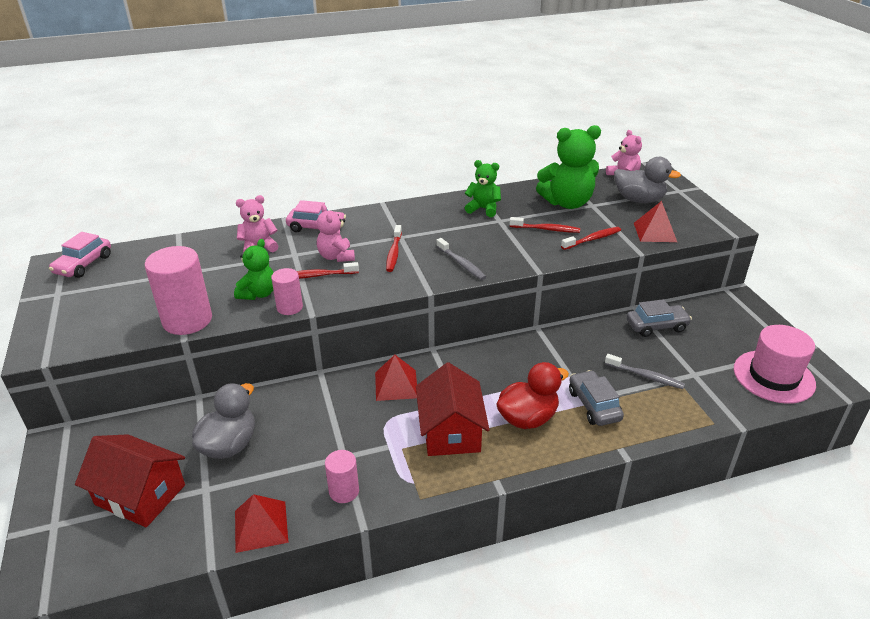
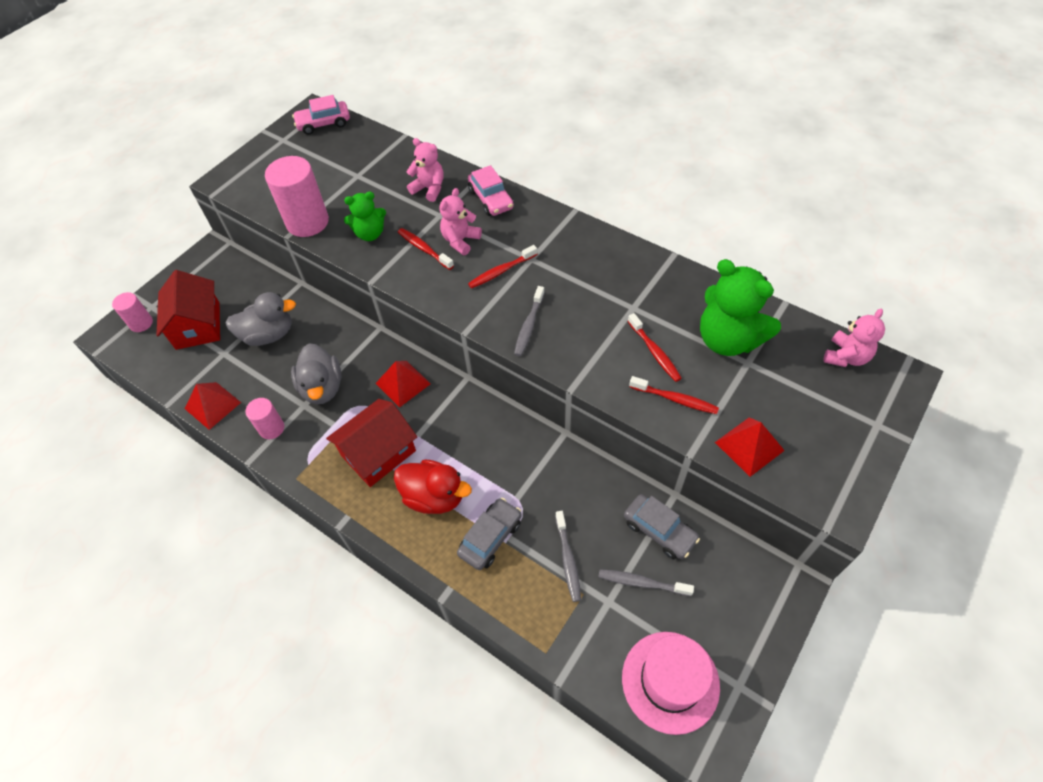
camera: 55 degrees right, 20 degrees up
pink cylinder [271,268,303,315] -> pink cylinder moved to [112,292,153,332]
green teddy bear [465,160,501,217] -> none
grey duck [614,157,681,203] -> grey duck moved to [291,344,342,404]
none -> grey toothbrush [598,569,694,596]

